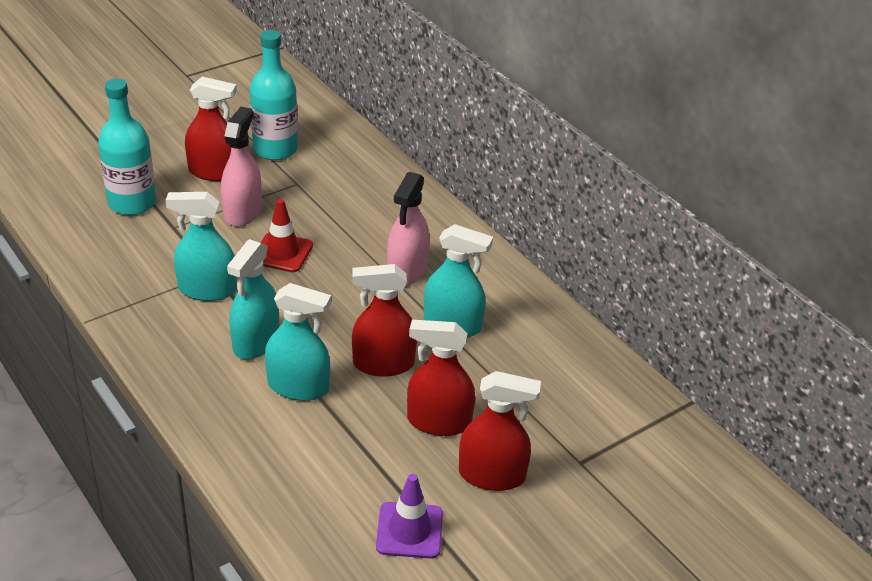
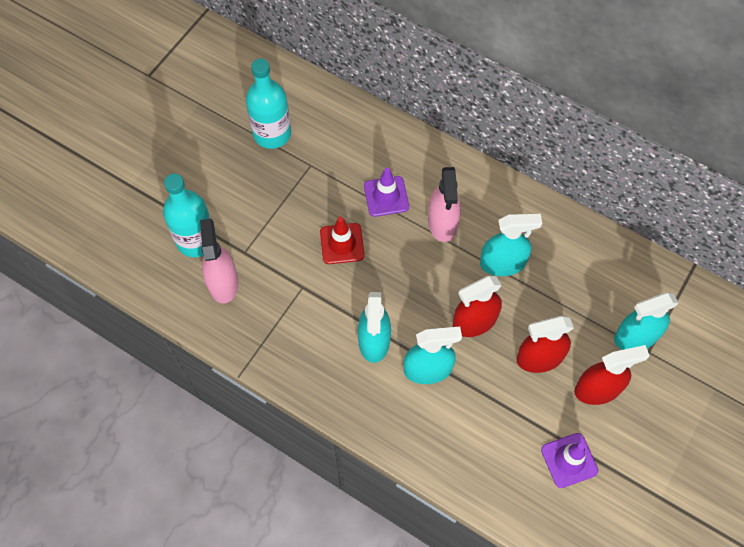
camera: 20 degrees left, 25 degrees up
turquoise spray bottle [166,192,237,301] -> turquoise spray bottle moved to [614,292,679,350]
red spray bottle [185,77,237,181] -> none
pink spray bottle [221,107,262,227] -> pink spray bottle moved to [200,218,238,303]
none -> purple traffic cone [364,168,409,217]

